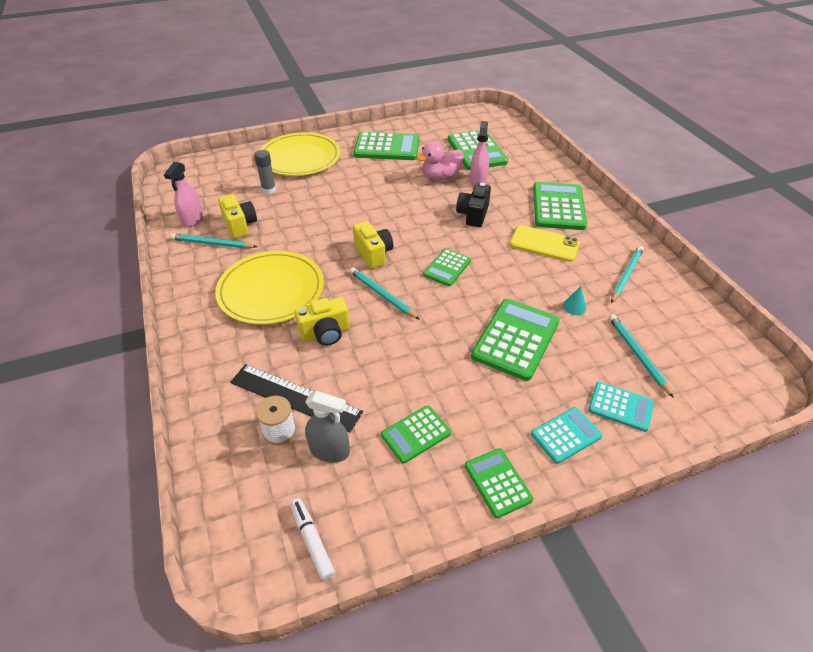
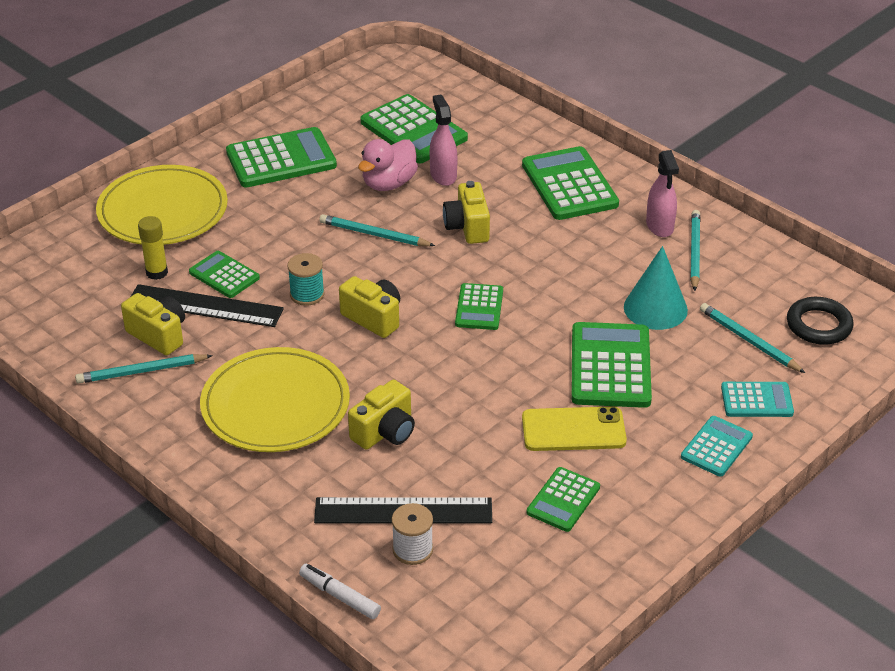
camera: 25 degrees left, 5 degrees down
pink spray bottle [164,162,203,227] -> pink spray bottle moved to [646,150,679,237]
grey glue stick [254,150,276,194] -> yellow glue stick [138,216,168,280]
white marker [290,498,335,581] -> white marker moved to [299,564,381,619]
grey spray bottle [305,391,350,463] -> none
turquoise pencil [350,267,420,320] -> turquoise pencil moved to [319,214,435,246]
black camera [456,183,491,227] -> yellow camera [443,181,490,244]
green calculator [465,448,533,518] -> green calculator moved to [189,251,260,298]
yellow phone [510,225,580,262] -> yellow phone moved to [522,406,627,451]
turquoise cone [563,286,586,315] -> turquoise cone [624,246,688,330], size x2.17
none -> black ruler [131,284,284,327]
none -> turquoise spool [287,253,324,306]
none -> black ring [787,297,854,345]

